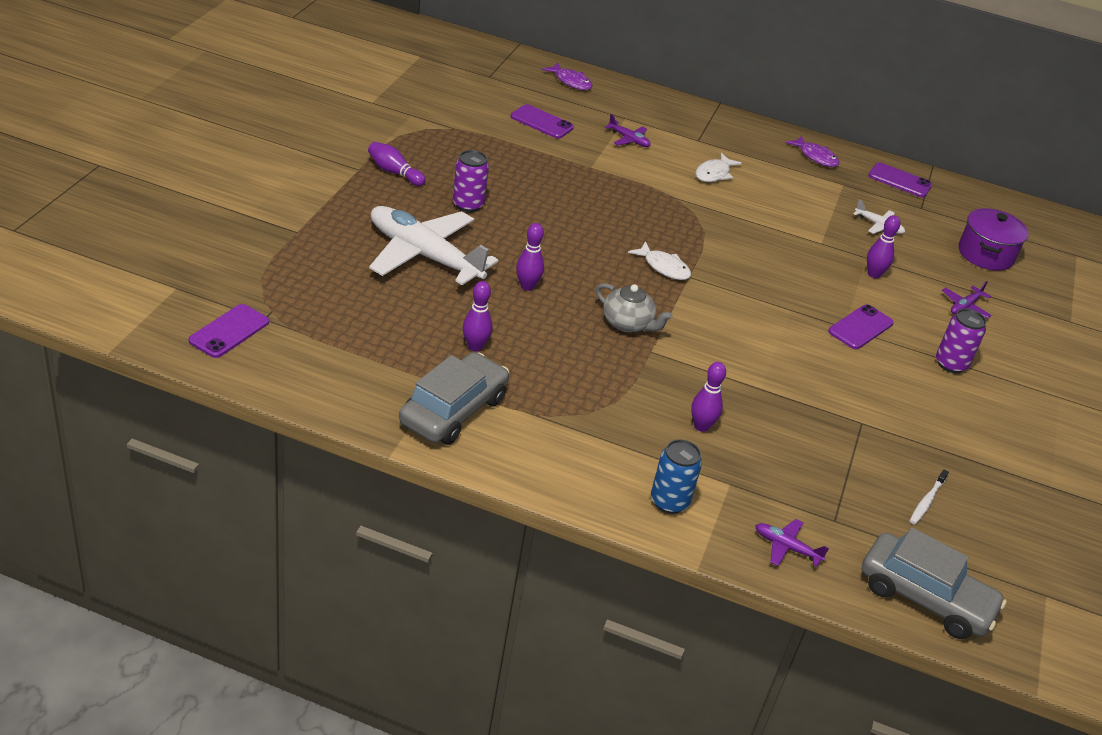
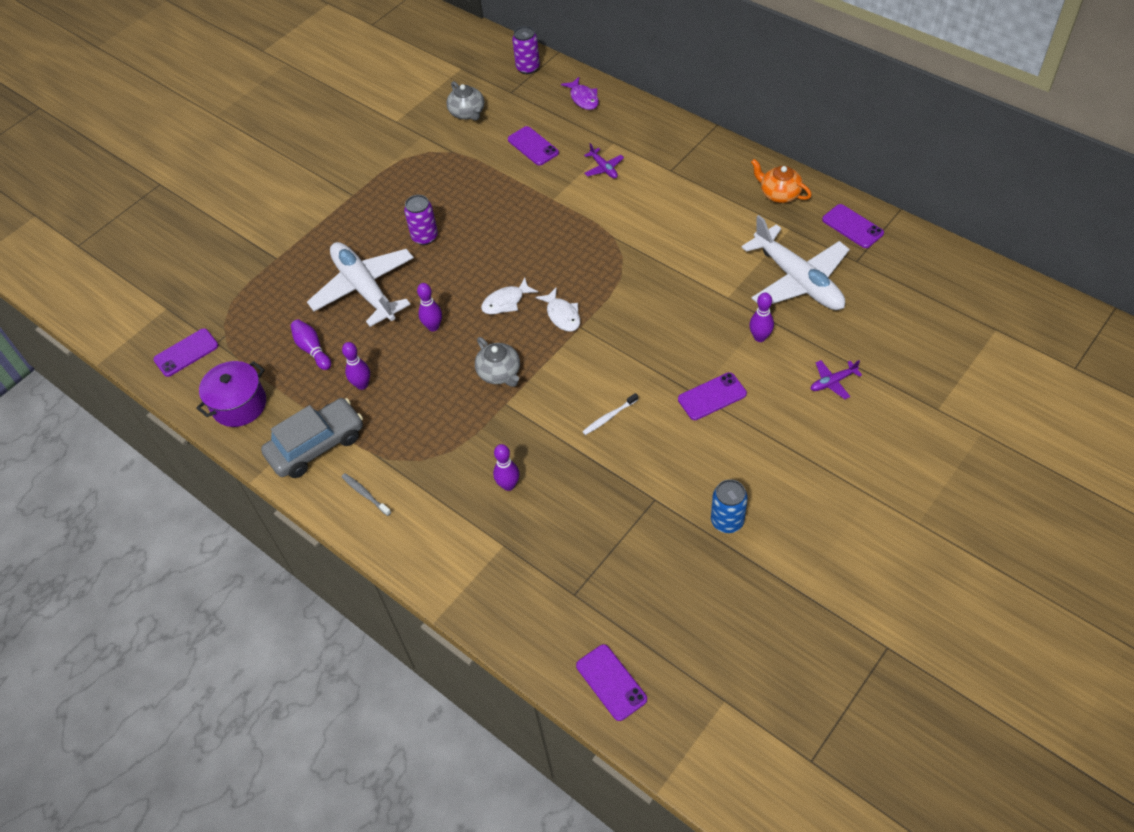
camera: 30 degrees right, 15 degrees up
purple bowling pin [368,142,426,186] -> purple bowling pin moved to [291,319,331,370]
blue can [651,439,702,514] -> blue can moved to [711,479,748,533]
white fish [696,153,742,182] -> white fish moved to [481,278,538,314]
purple plane [755,519,829,567] -> none
purple fish [785,136,839,167] -> orange teapot [751,159,812,203]
white plane [853,199,905,234] -> white plane [742,215,850,310], size x2.42
grey car [862,527,1006,639] -> purple phone [576,644,647,721]
white toothbrush [910,469,949,524] -> white toothbrush moved to [582,393,638,435]
purple can [936,309,986,373] -> purple can moved to [512,26,540,74]
purple pot [959,208,1029,271] -> purple pot moved to [196,361,266,427]
none -> grey toothbrush [342,473,391,516]
none -> grey teapot [446,81,484,120]

